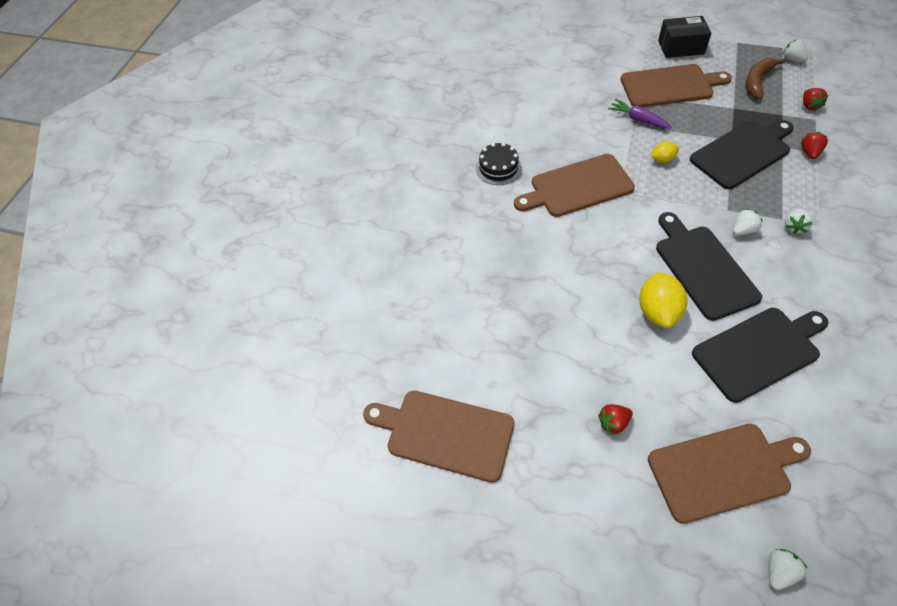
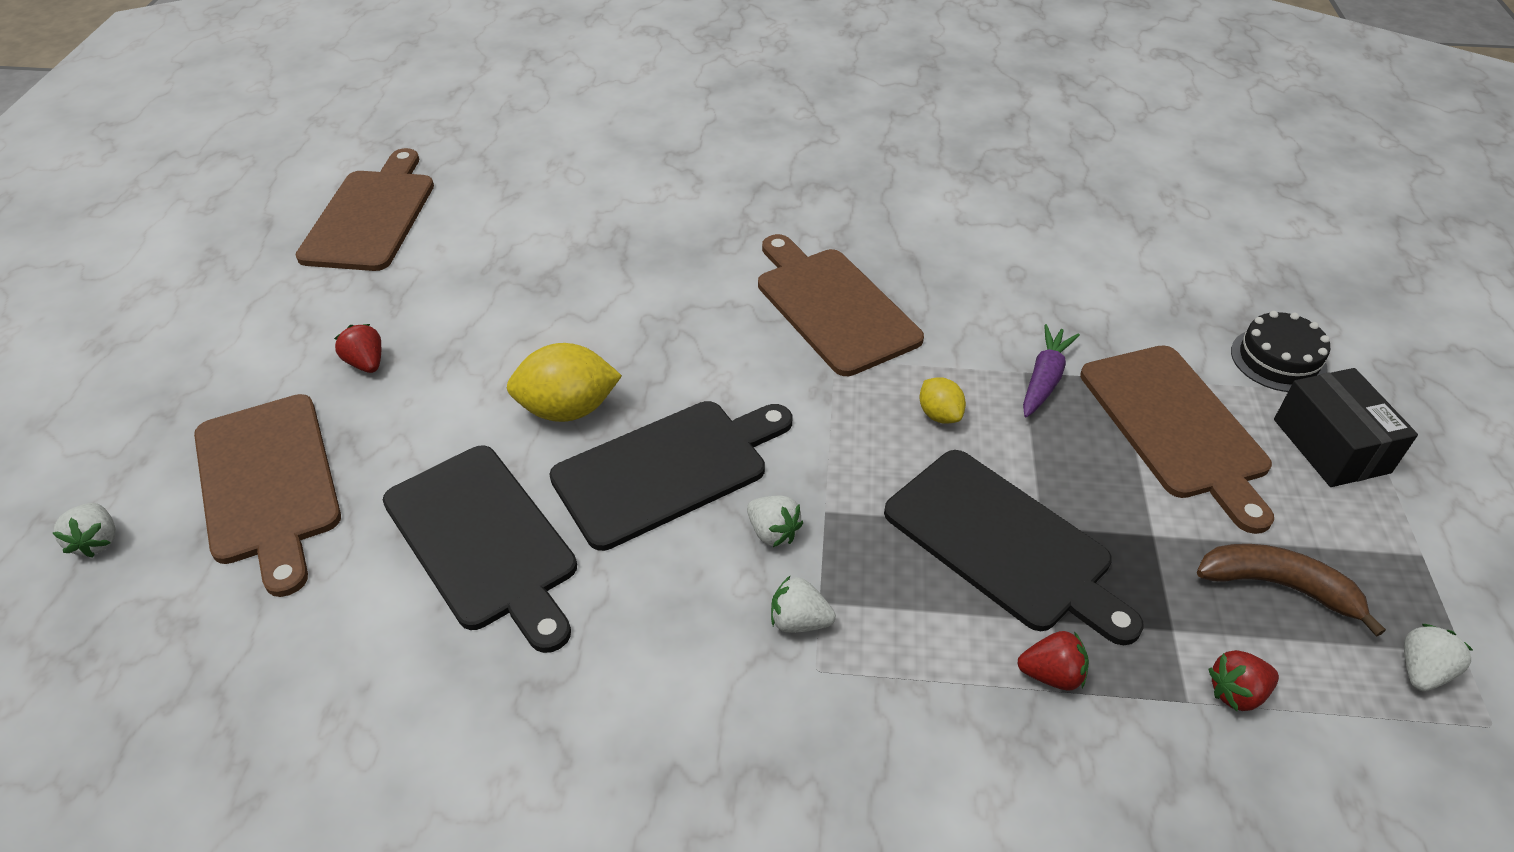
camera: 75 degrees right, 10 degrees down
black cake [476,143,522,185] -> black cake moved to [1231,311,1330,392]
white strawberry [768,549,808,590] -> white strawberry turned 45 degrees clockwise [53,503,116,558]

